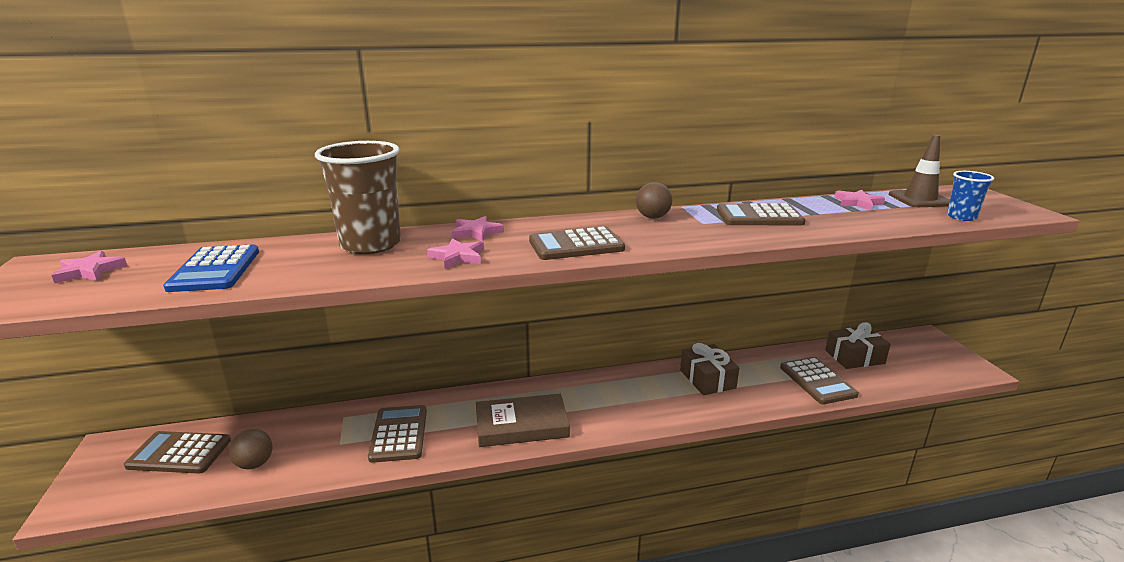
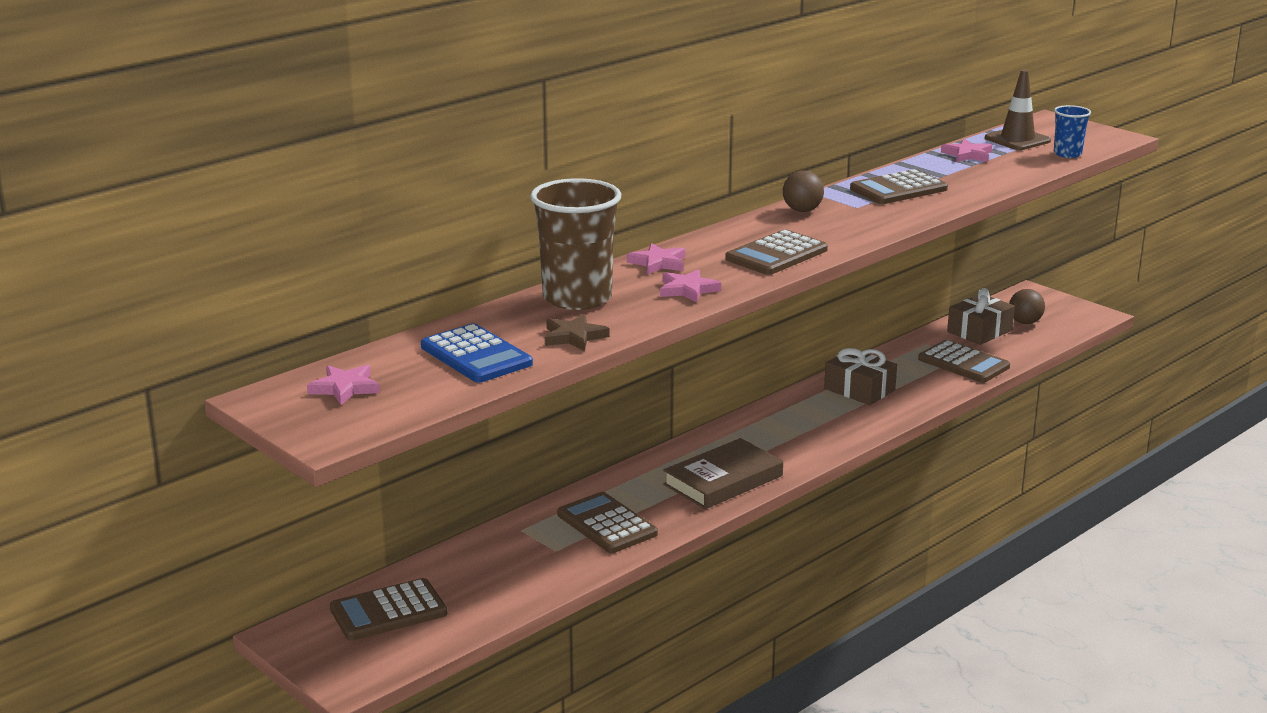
camera: 30 degrees left, 0 degrees up
brown ball [229,429,272,469] -> brown ball moved to [1009,289,1045,324]
none -> brown star [545,314,610,351]

